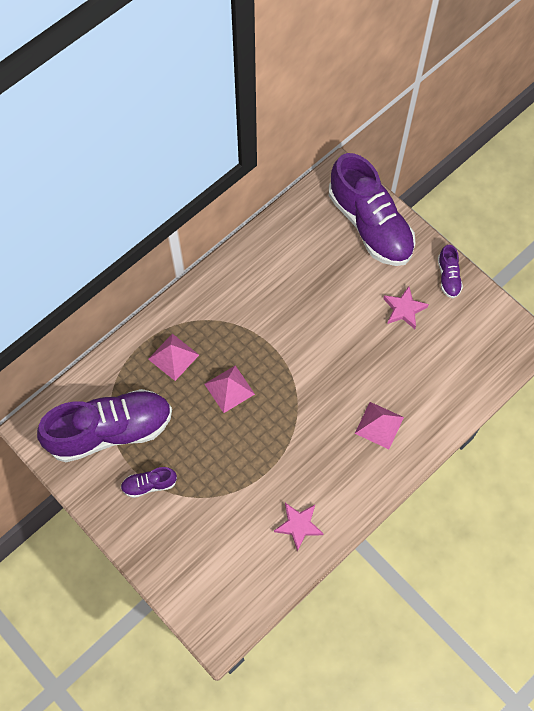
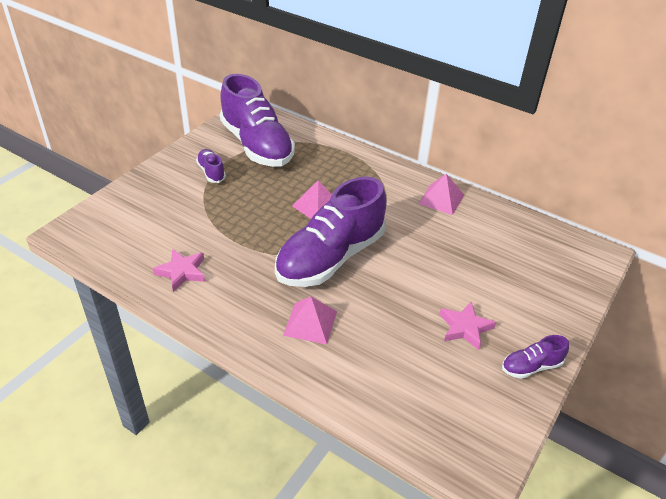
camera: 75 degrees right, 25 degrees down
pink pyramid [148,334,199,381] -> pink pyramid moved to [418,174,464,215]
purple shoe [329,153,415,266] -> purple shoe moved to [275,177,387,287]

